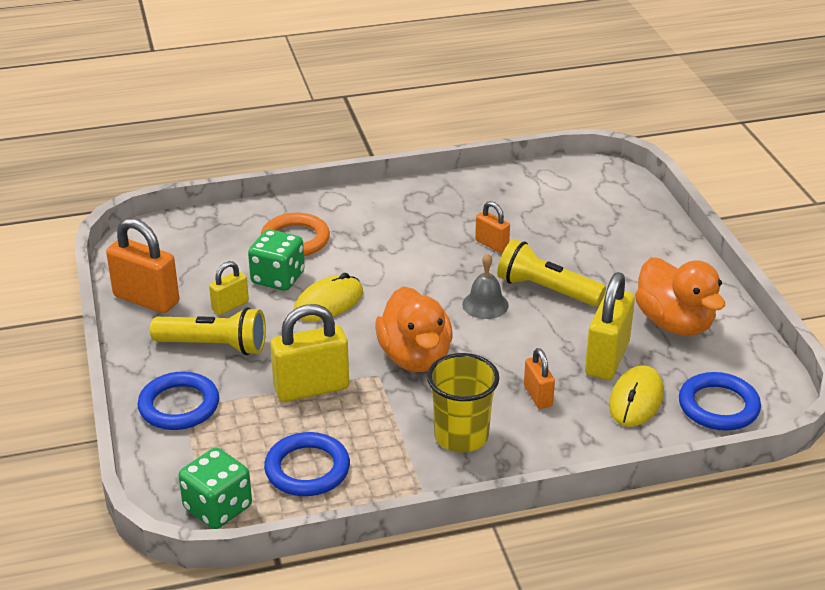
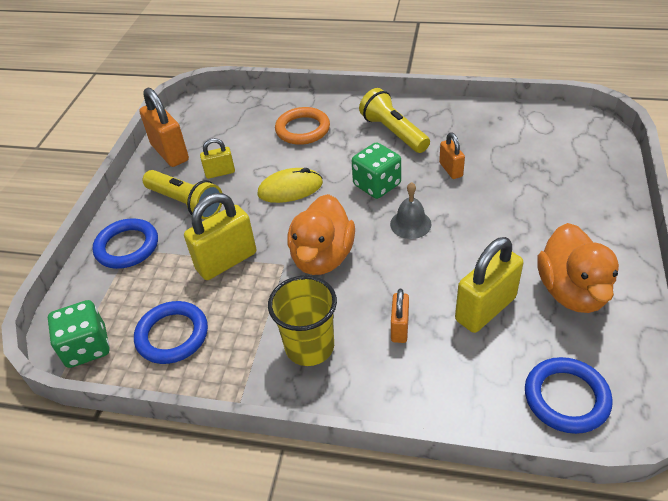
camera: 30 degrees right, 10 degrees up
green dice [248,229,305,291] -> green dice moved to [352,142,401,199]
yellow padlock [270,304,349,402] -> yellow padlock turned 45 degrees counterclockwise [184,193,256,280]
yellow flashlight [497,239,606,306] -> yellow flashlight moved to [359,88,430,153]
yellow mouse [609,365,664,427] -> none

